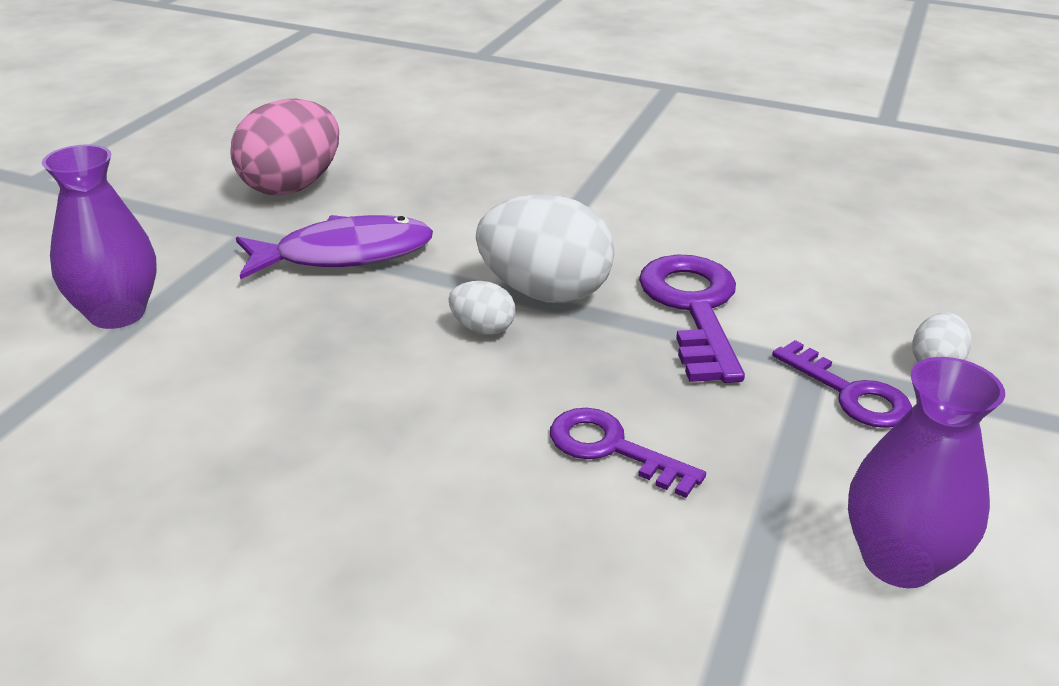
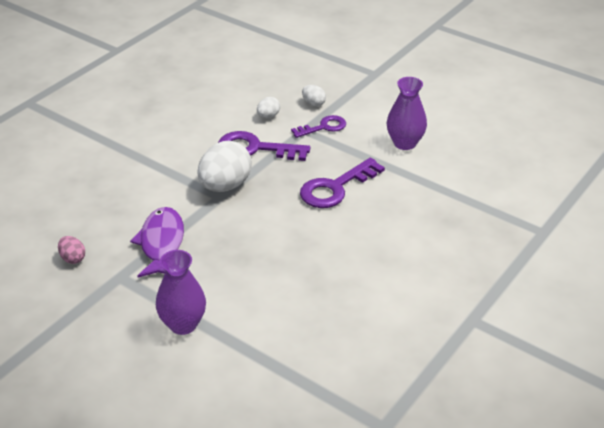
camera: 75 degrees left, 5 degrees up
pink egg [230,99,339,195] -> pink egg [58,236,85,264], size x0.47
white egg [449,281,515,335] -> white egg moved to [257,97,280,118]
purple key [550,408,706,498] -> purple key [300,158,385,208], size x1.58

